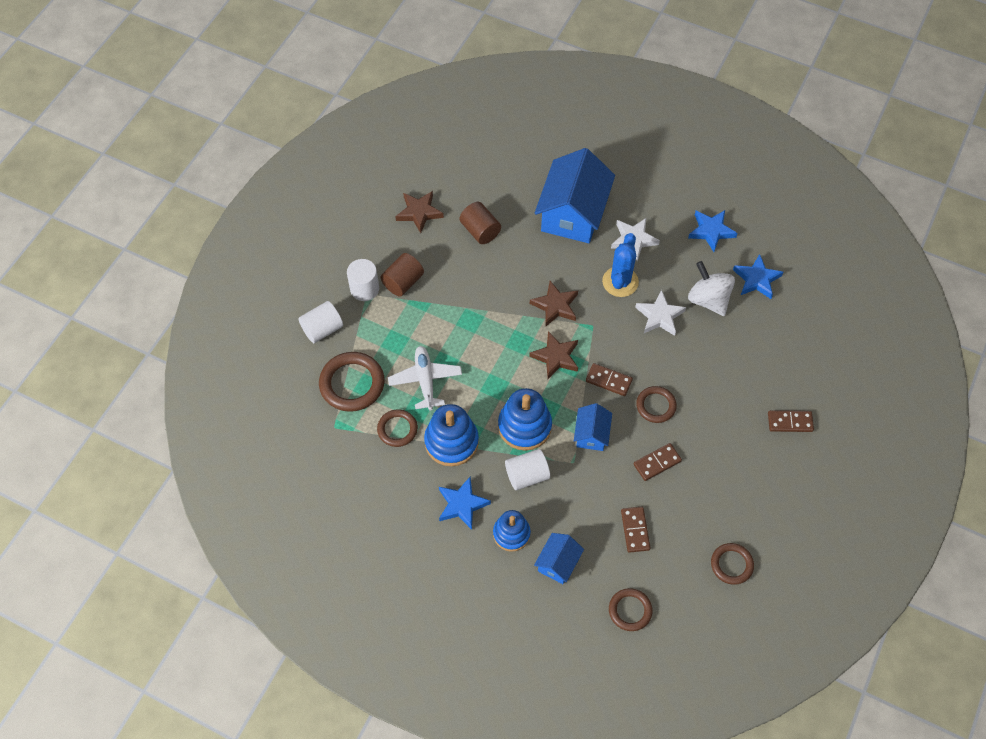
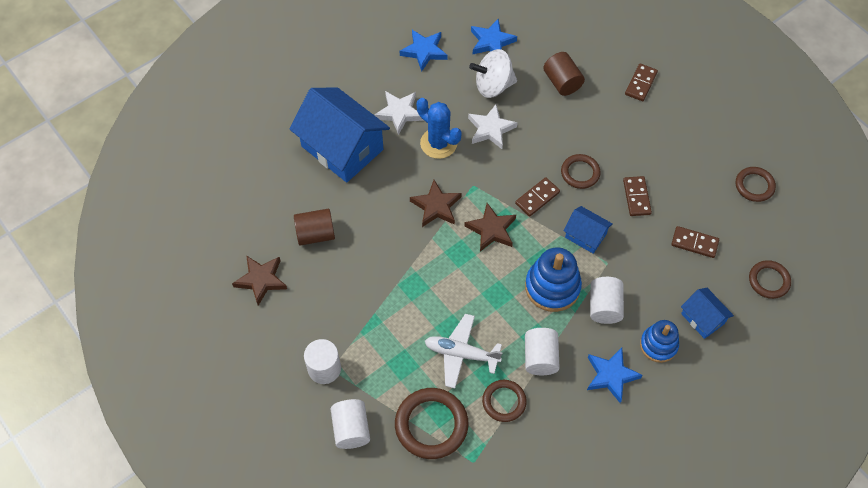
camera: 65 degrees left, 0 degrees up
brown cylinder [381,253,424,297] -> brown cylinder moved to [543,52,585,96]
blue stacking toy [424,404,479,466] -> white cylinder [525,328,560,375]

